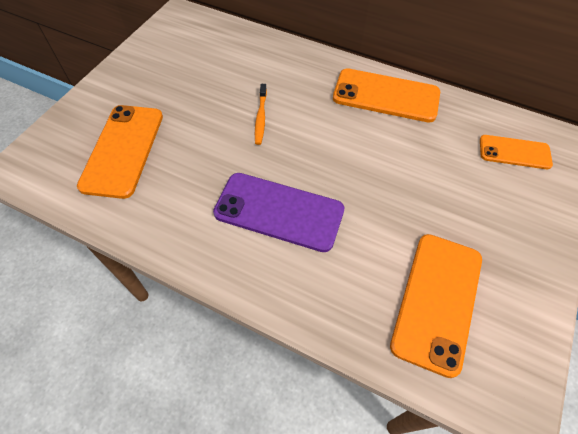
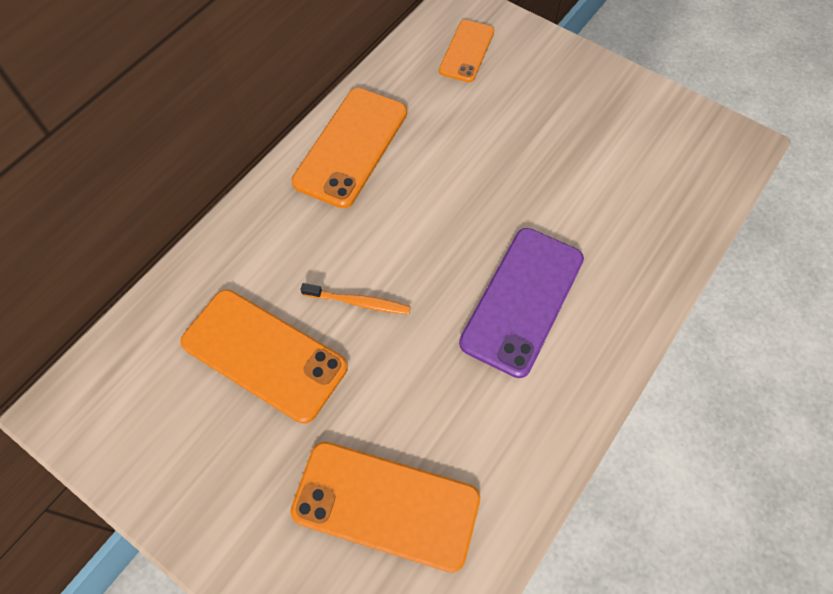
camera: 80 degrees left, 5 degrees up
orange phone [390,234,482,378] -> orange phone moved to [180,290,348,424]

